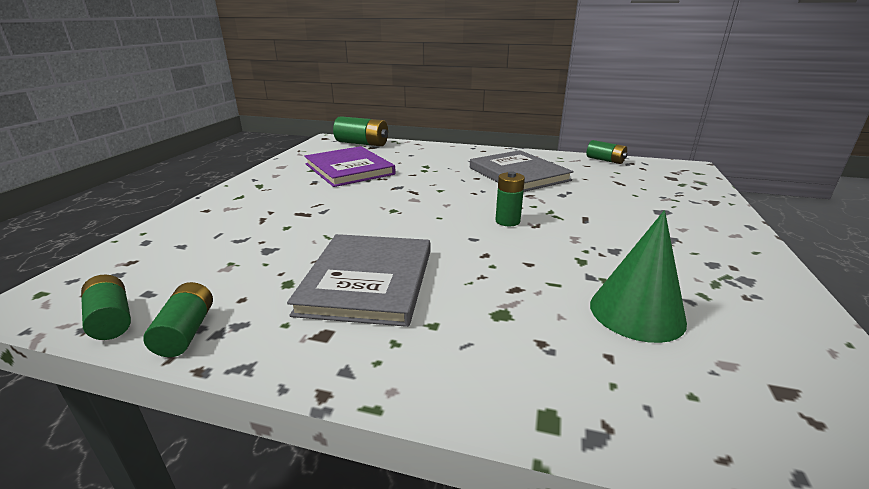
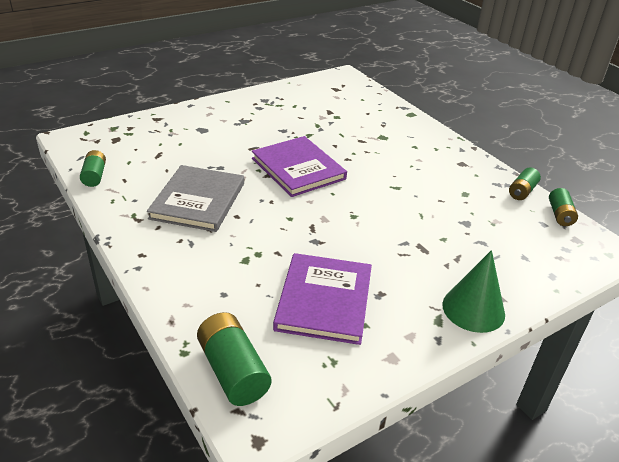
camera: 140 degrees left, 10 degrees up
grey book [287,234,430,327] -> none
green battery [495,171,525,226] -> purple book [252,136,347,197]
green cone [590,210,687,343] -> green cone moved to [442,250,505,333]

